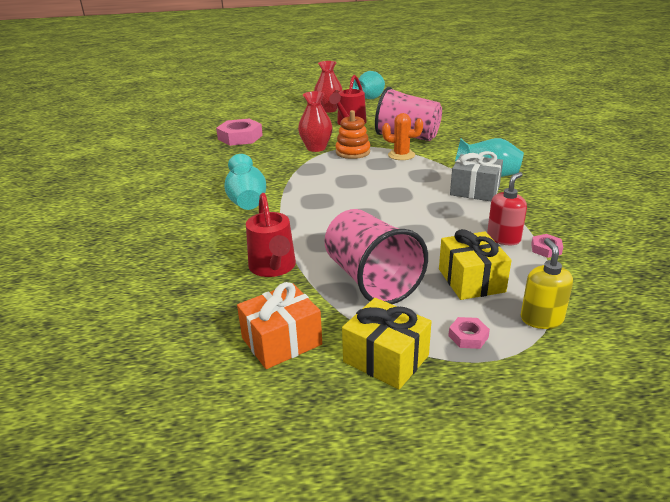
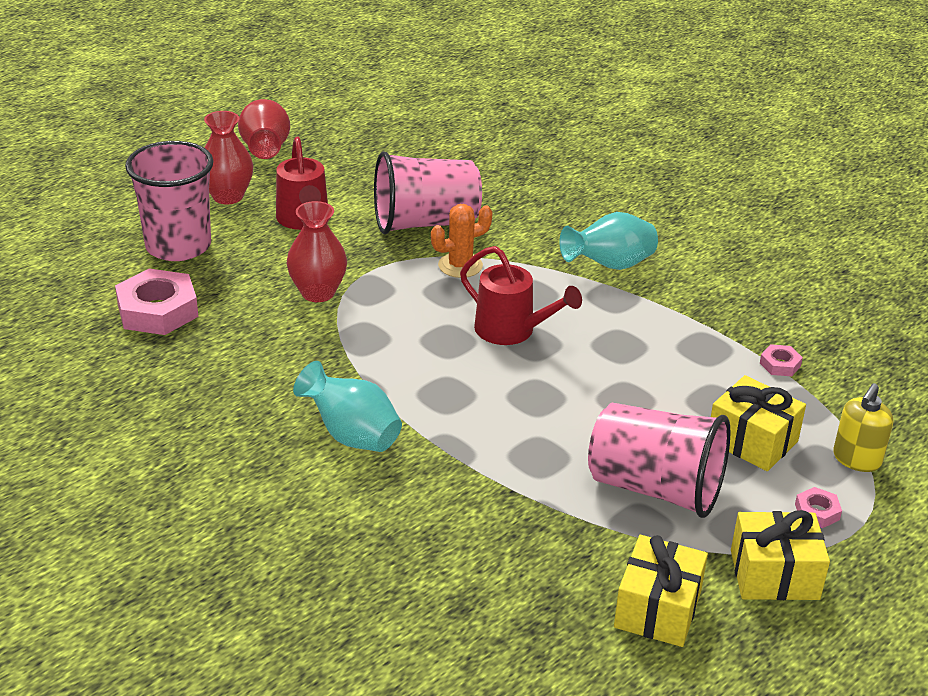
camera: 40 degrees left, 5 degrees up
orange gift [237,282,322,369] -> yellow gift [614,535,708,647]
red watering can [246,193,296,277] -> red watering can moved to [460,246,582,345]
orange stacking toy [335,110,370,159] -> none
turquoise vase [352,71,385,99] -> red vase [238,99,290,159]
grey gift [450,151,503,201] -> none
red soap dispenser [487,172,527,245] -> none
yellow soap dispenser [521,238,573,329] -> yellow soap dispenser turned 105 degrees counterclockwise [833,383,893,472]
none -> pink cup [125,141,213,261]

